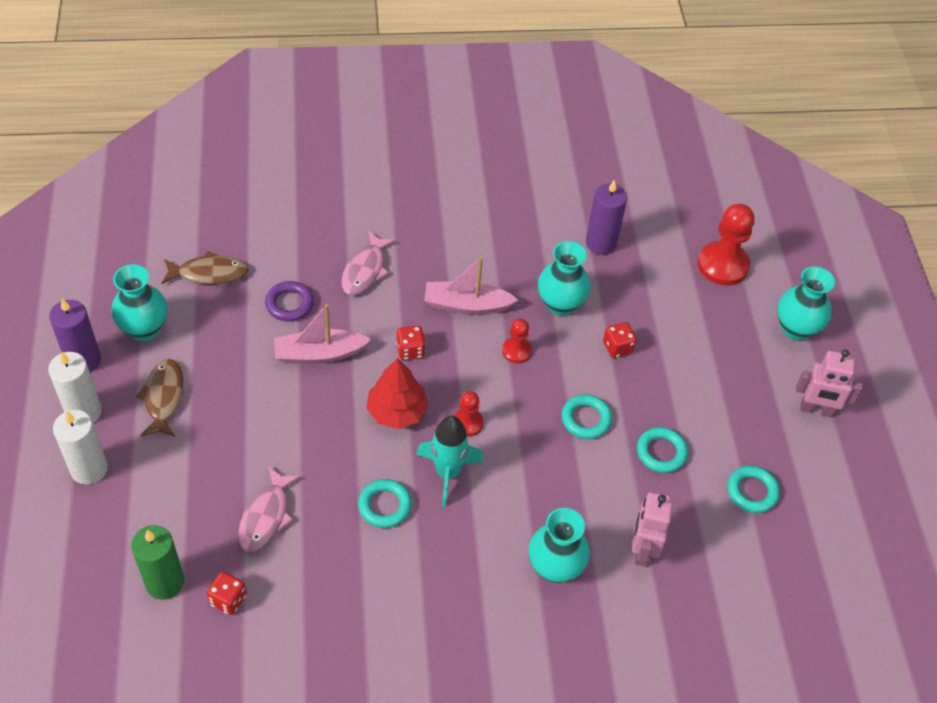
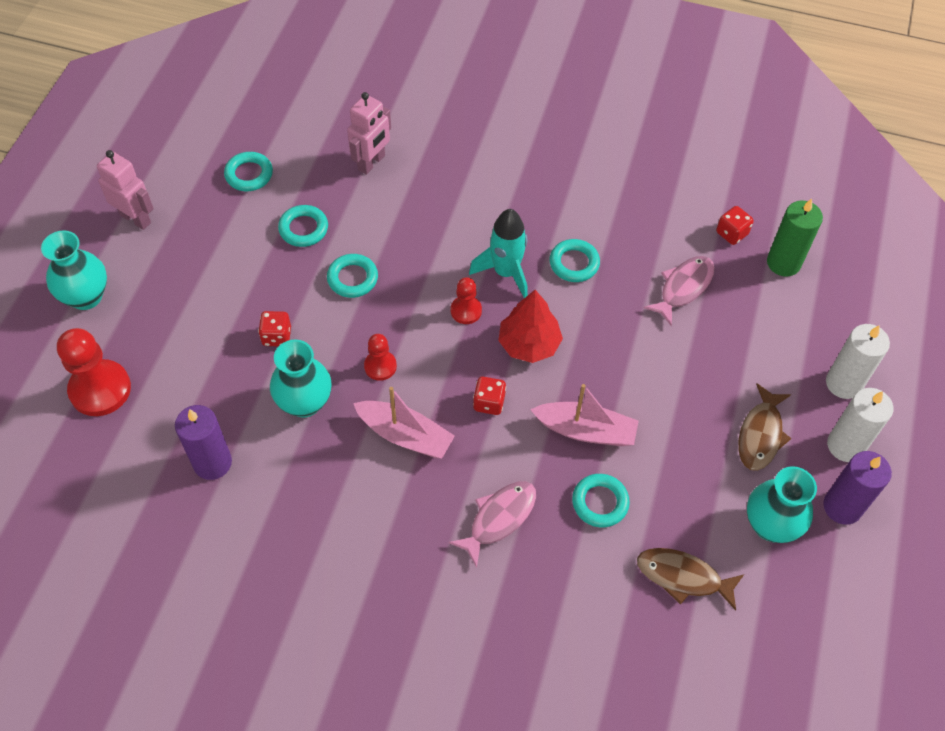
camera: 155 degrees left, 5 degrees up
purple ring [265,281,314,322] -> turquoise ring [572,474,630,527]
turquoise vase [529,508,590,583] -> none

